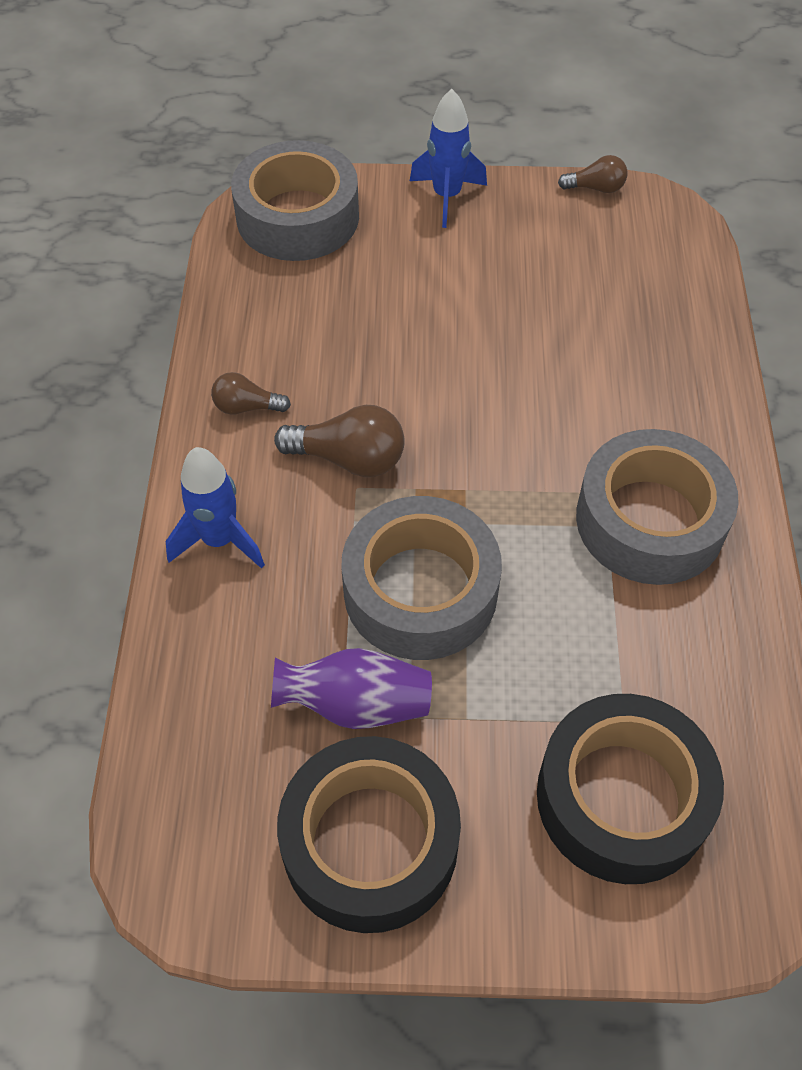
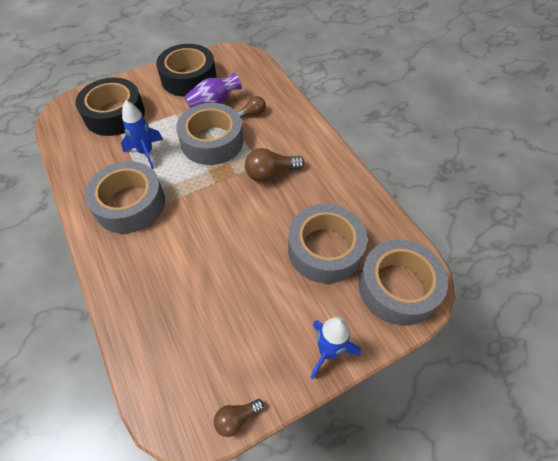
camera: 150 degrees right, 0 degrees up
blue rocket [166,447,265,569] -> blue rocket moved to [121,100,163,169]
brown light bulb [211,372,291,415] -> brown light bulb moved to [237,96,266,118]
none -> grey tape [288,204,367,283]

